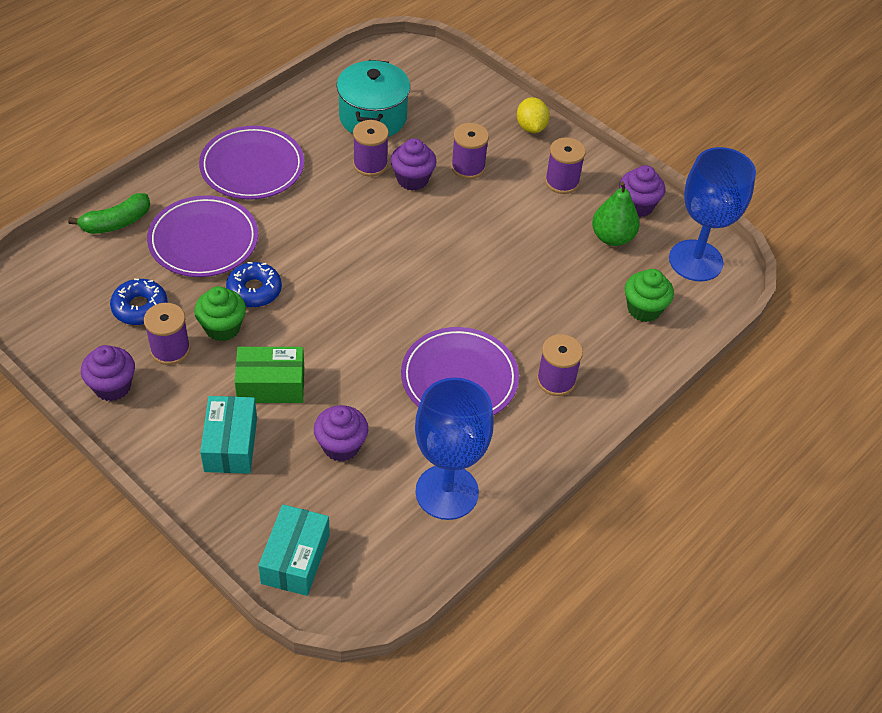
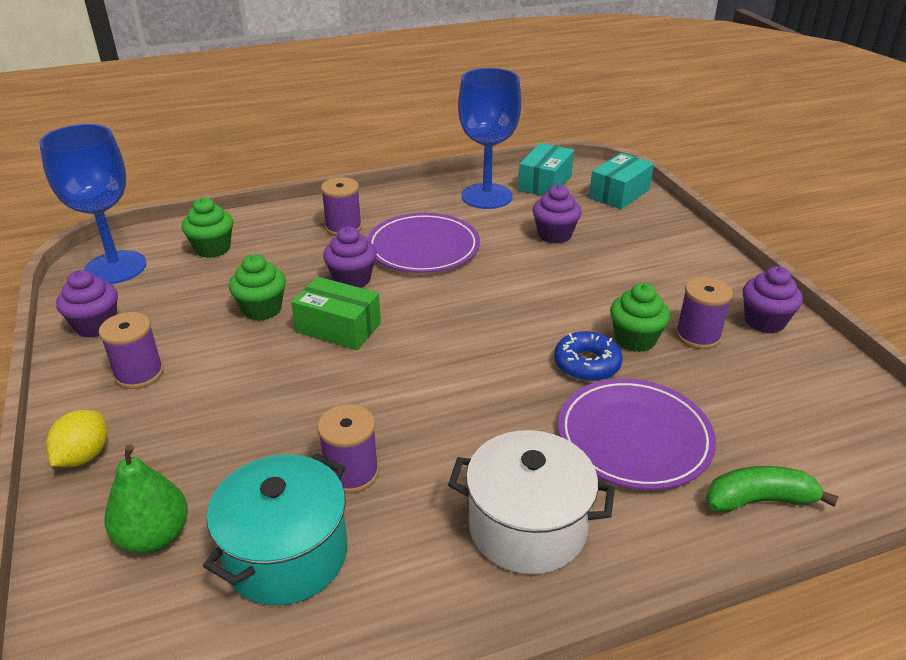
camera: 150 degrees left, 15 degrees down
blue donut [110,278,167,325] -> none
purple plate [199,126,304,200] -> white pot [448,430,615,574]
turquoise box [200,396,257,474] -> turquoise box moved to [518,143,574,196]
green box [235,347,304,403] -> green box moved to [291,277,381,350]
purple cupcake [391,138,436,191] -> purple cupcake moved to [323,227,377,288]
purple spool [451,123,489,179] -> none
green pear [592,182,640,246] -> green pear moved to [105,444,188,554]
none -> green cupcake [229,255,286,321]

